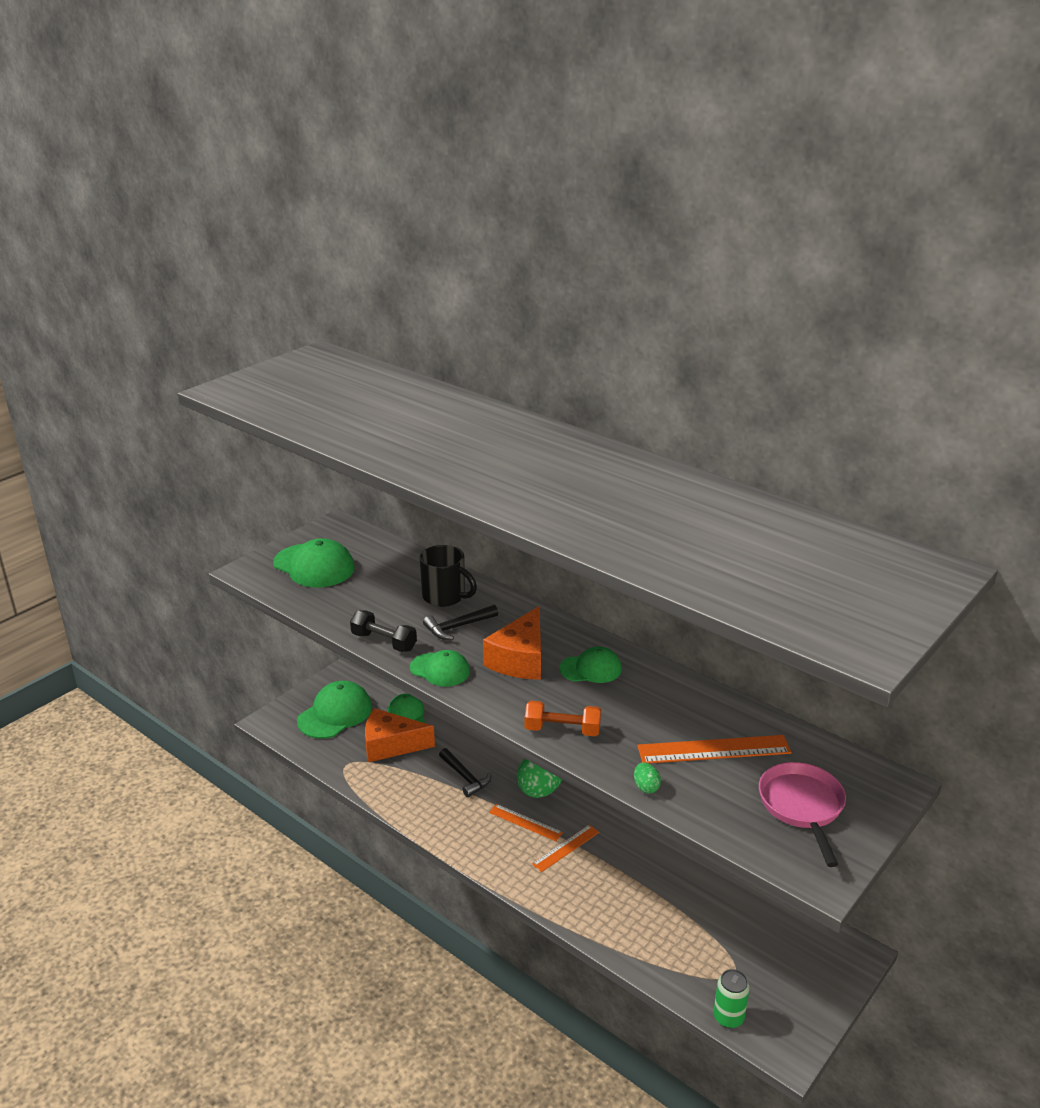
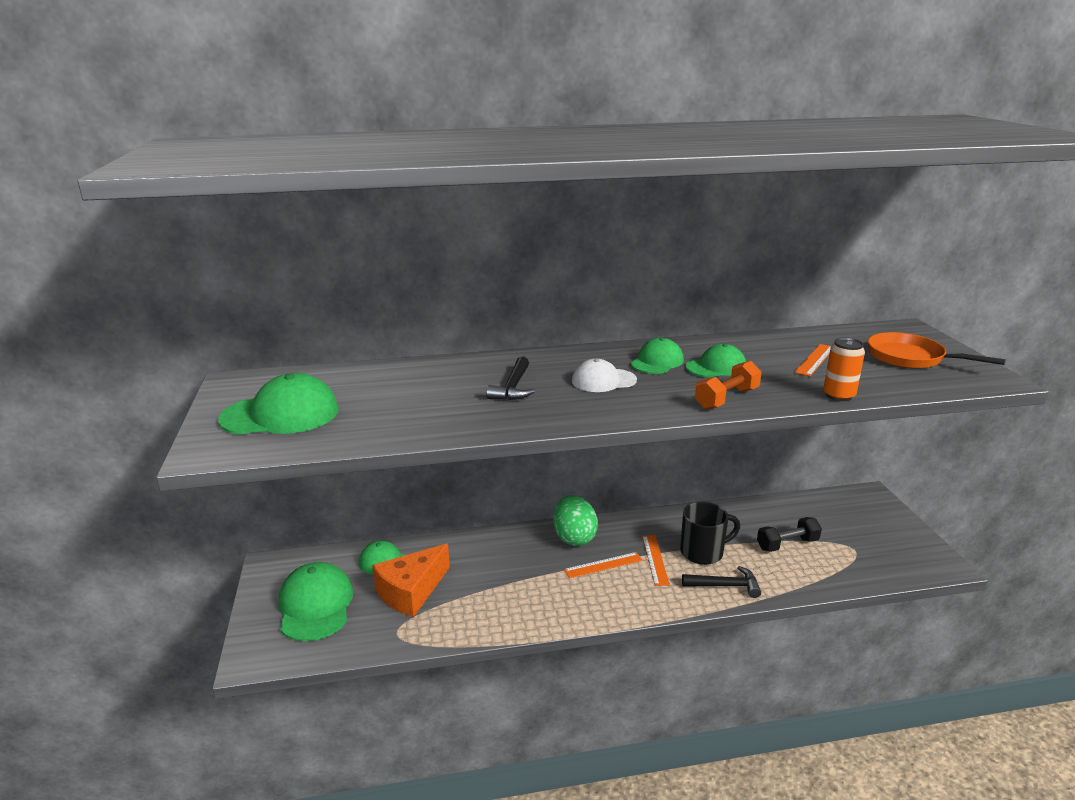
camera: 50 degrees left, 5 degrees down
black dumbbell [350,610,417,652] -> black dumbbell moved to [757,517,822,552]
green cap [410,650,470,687] -> green cap moved to [686,344,746,378]
black mug [420,545,477,607] -> black mug moved to [680,502,740,565]
black hammer [439,748,491,797] -> black hammer moved to [682,566,761,598]
orange cheese [483,606,541,680] -> white cap [572,359,637,392]
green egg [634,763,661,793] -> orange can [823,338,865,401]
orange ruler [637,735,792,764] -> orange ruler [794,344,831,376], size x0.63
green can [713,969,750,1028] -> none
pink pan [759,762,846,867] -> orange pan [868,332,1006,369]

